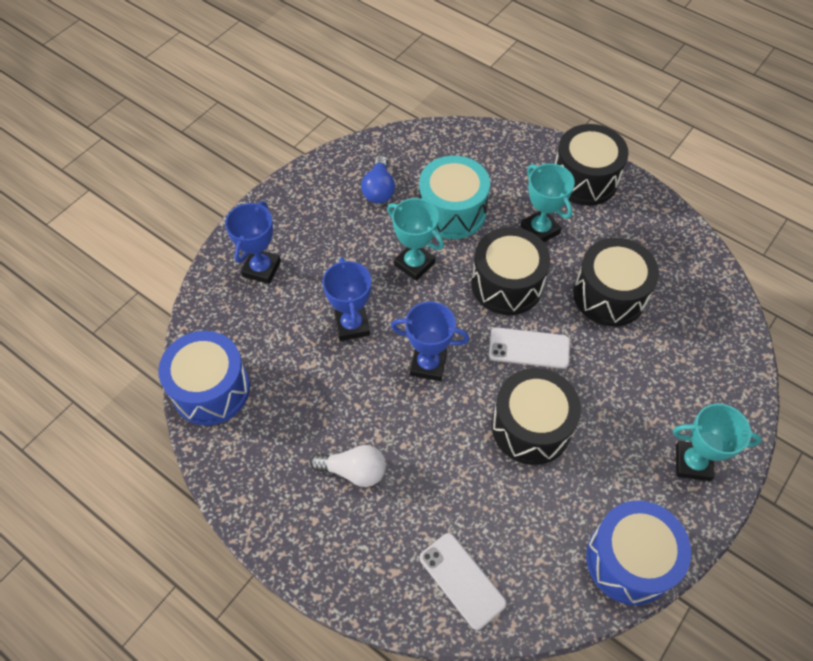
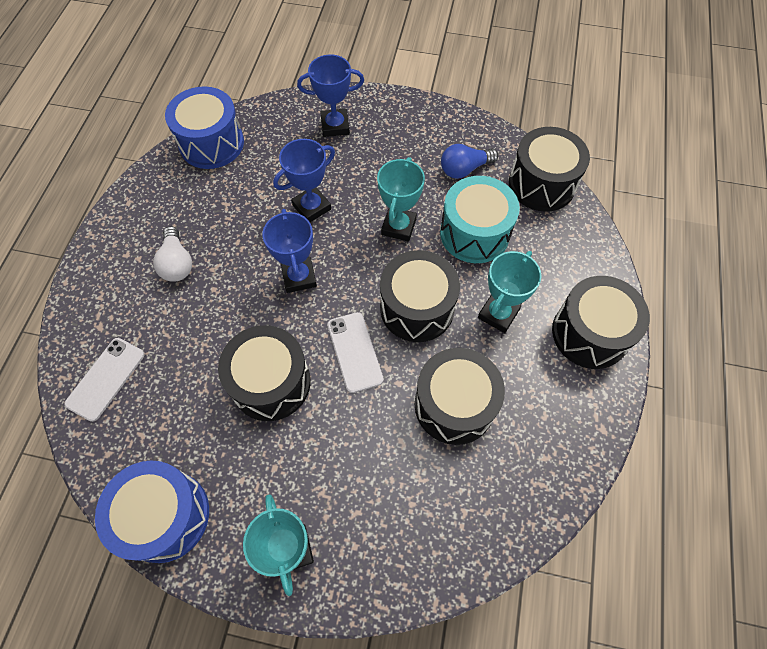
camera: 65 degrees right, 5 degrees up
none -> black drum [509,127,590,212]

